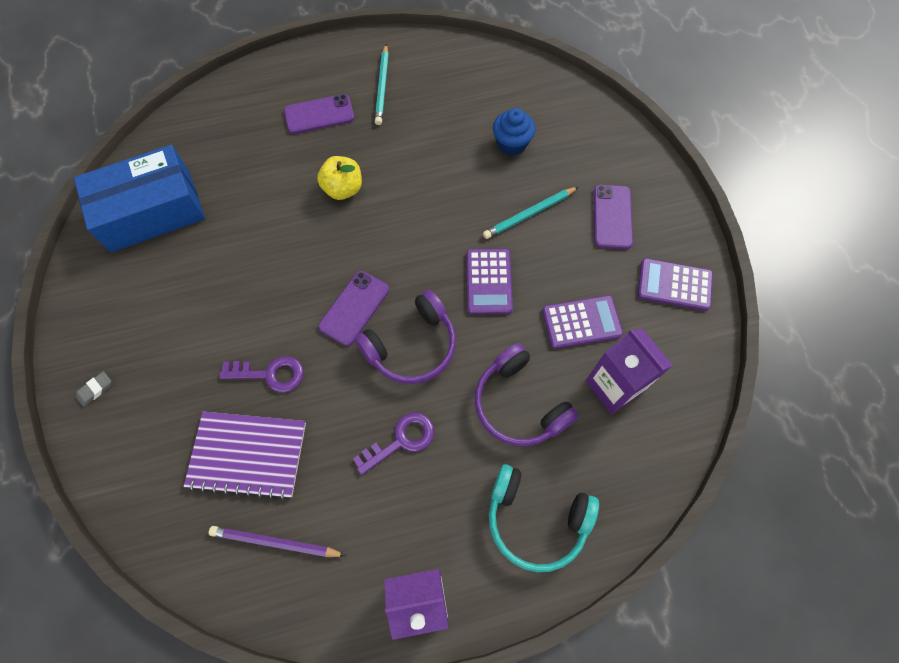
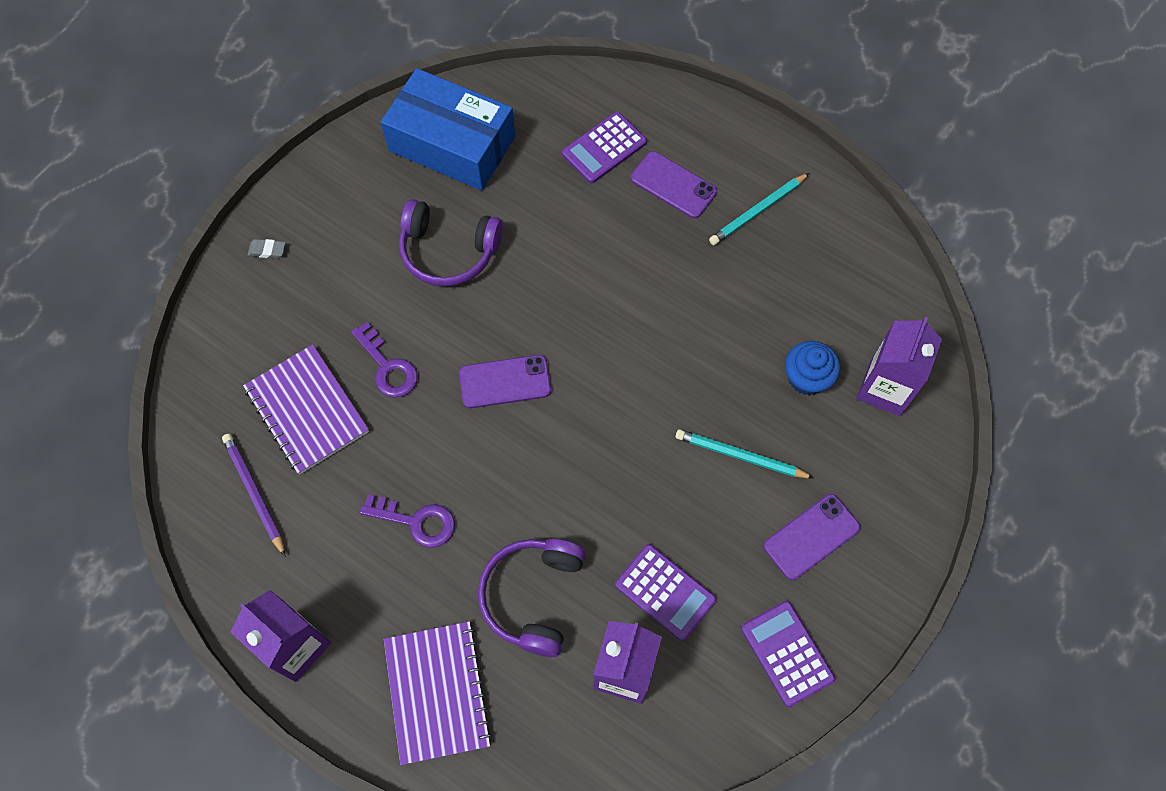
camera: 50 degrees right, 0 degrees up
yellow apple [317,156,362,200] -> none
purple headphones [355,290,456,384] -> purple headphones moved to [399,199,503,287]
purple calculator [466,249,513,314] -> purple calculator moved to [562,112,647,183]
turquoise headphones [489,464,599,572] -> purple notebook [384,621,492,765]
none -> purple carton [856,317,942,416]

